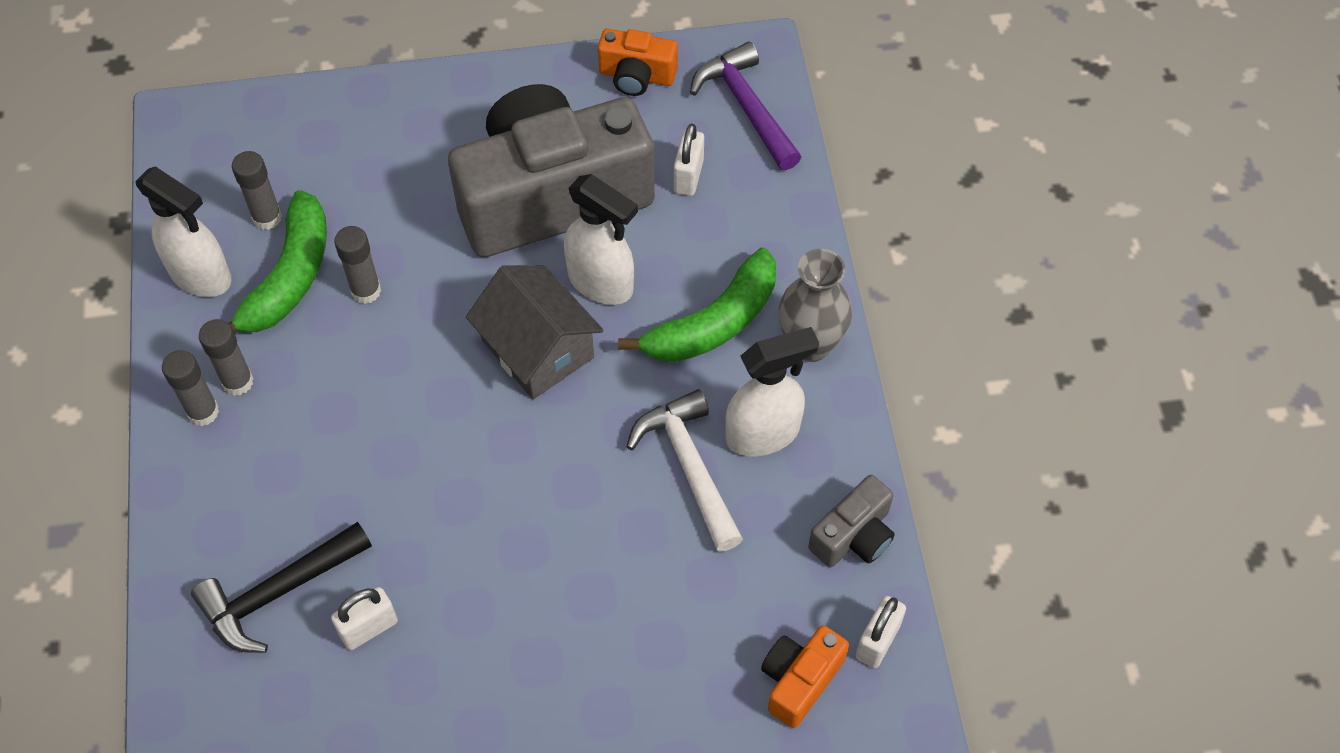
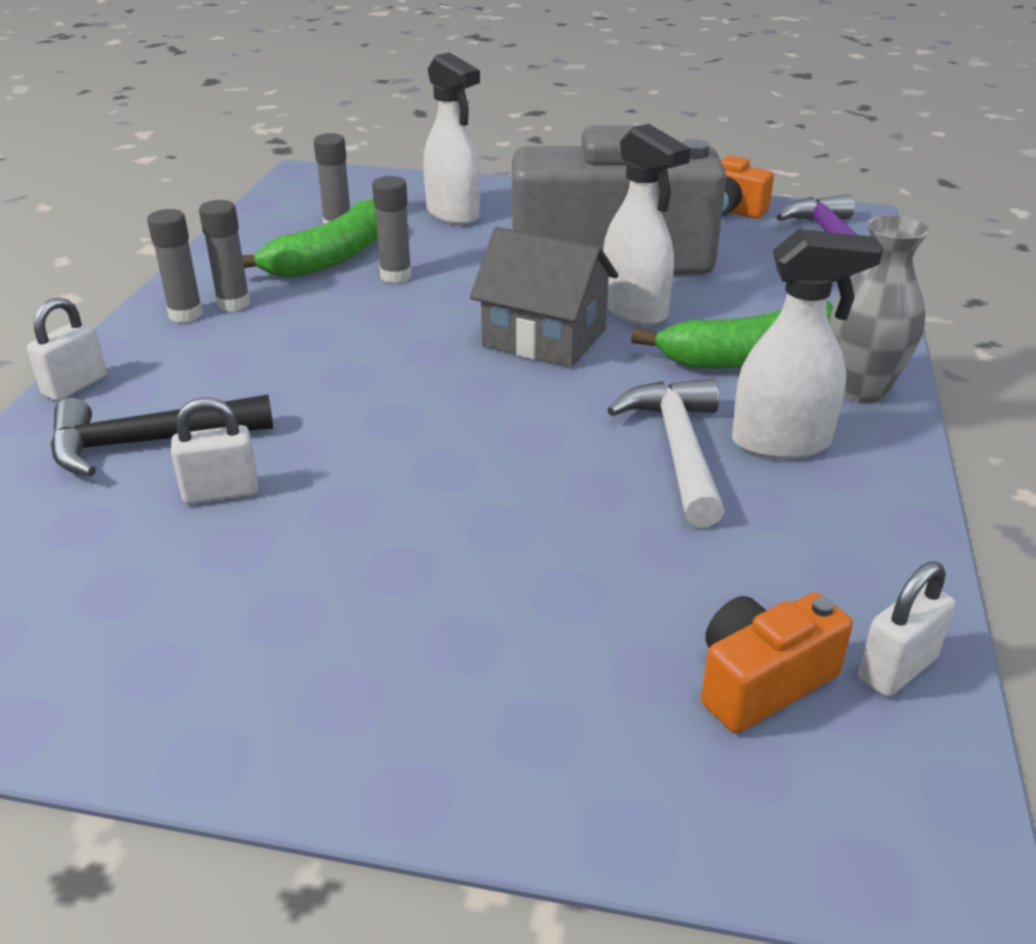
camera: 20 degrees right, 25 degrees down
white spray bottle [135,166,232,297] -> white spray bottle moved to [424,52,480,225]
grey house [466,265,604,399] -> grey house turned 45 degrees counterclockwise [470,227,618,367]
white padlock [674,124,704,196] -> white padlock moved to [27,297,107,401]
grey camera [808,475,895,567] -> none

